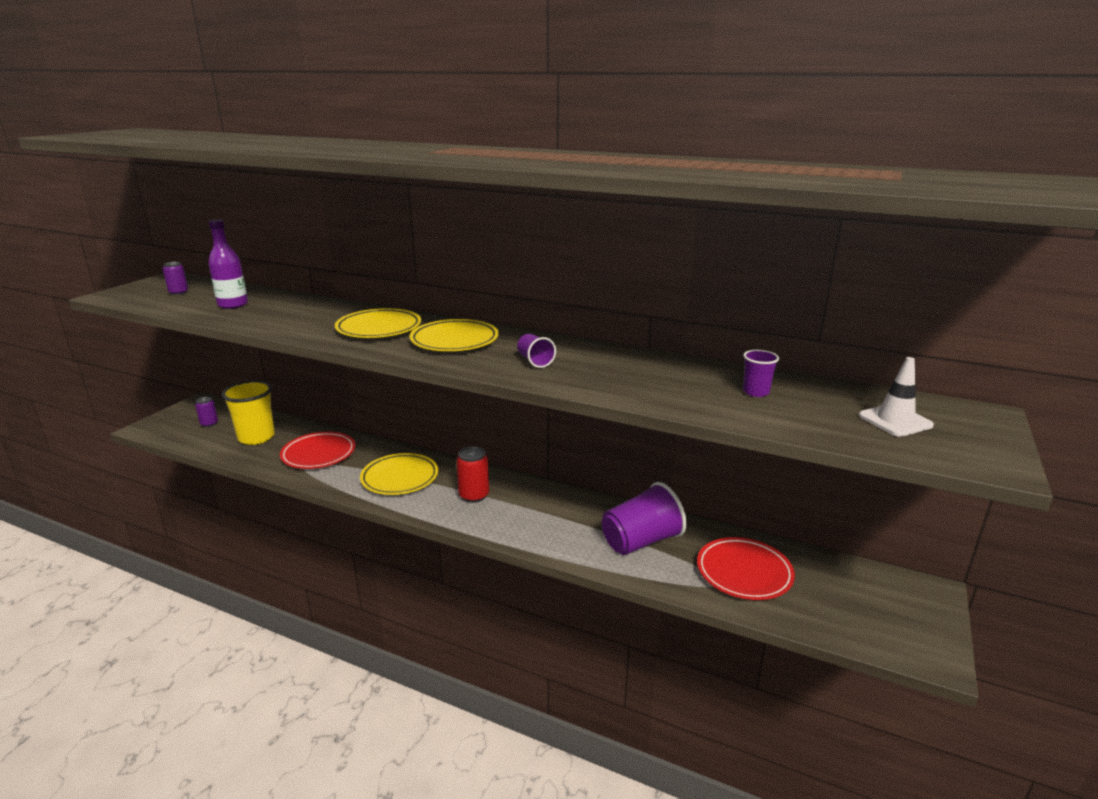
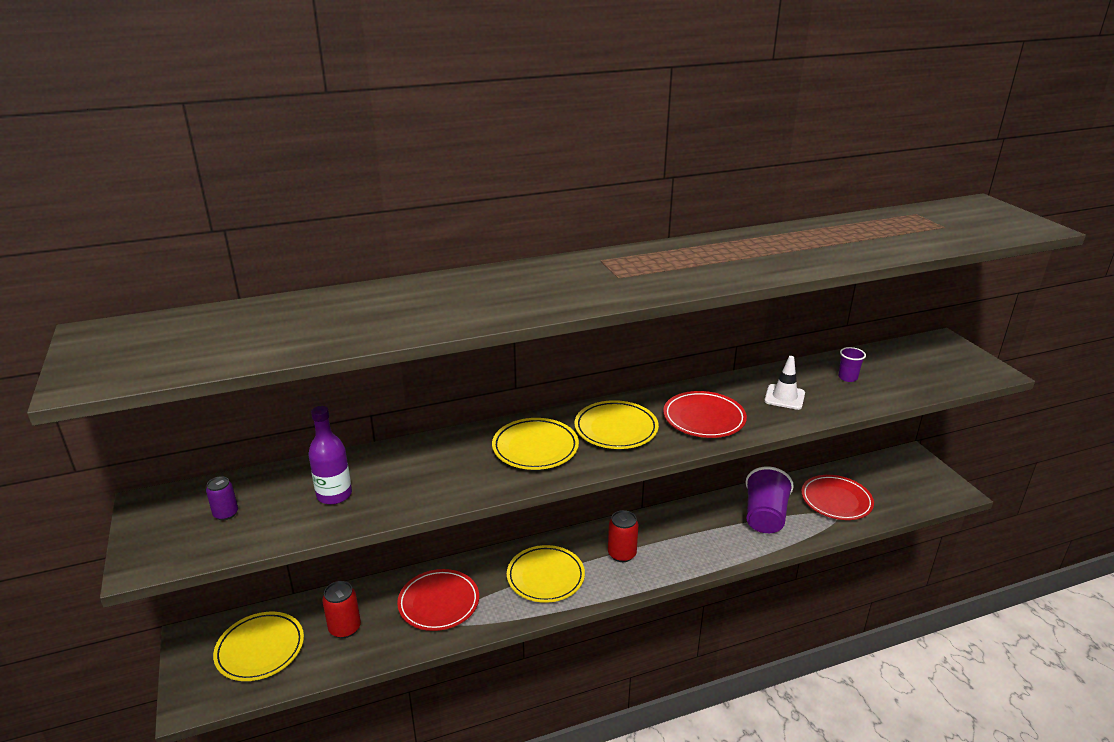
camera: 45 degrees left, 5 degrees up
purple can [195,397,218,427] -> yellow plate [213,612,304,681]
yellow cup [222,381,275,445] -> red can [322,581,361,638]
purple cup [517,334,556,368] -> red plate [663,391,747,438]
white traffic cone [859,357,934,437] -> white traffic cone moved to [764,356,805,410]

